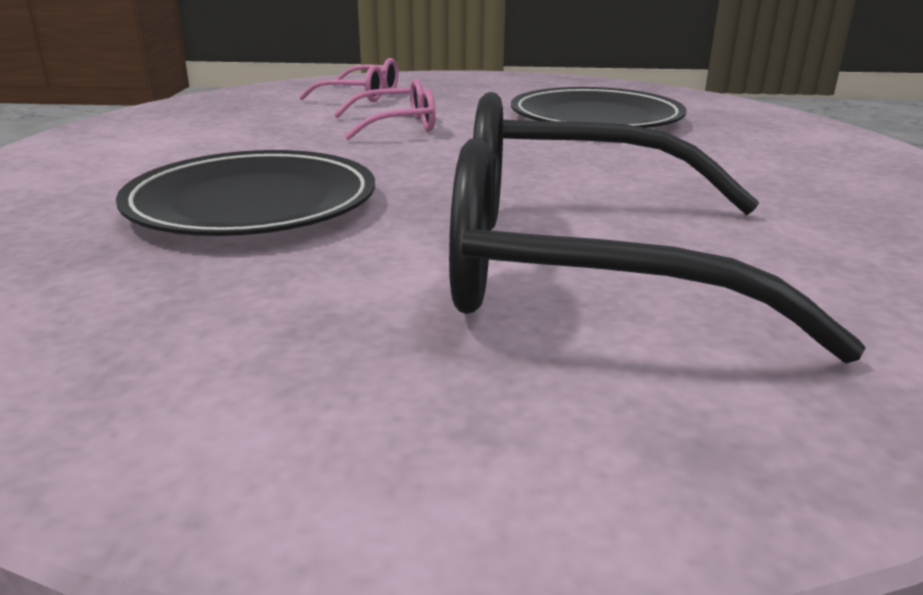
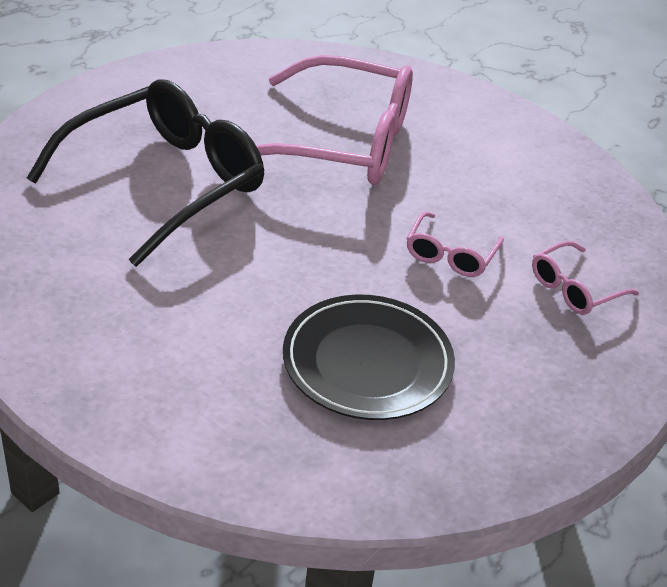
camera: 125 degrees right, 15 degrees up
black plate [116,150,375,236] -> pink glasses [256,55,413,185]

